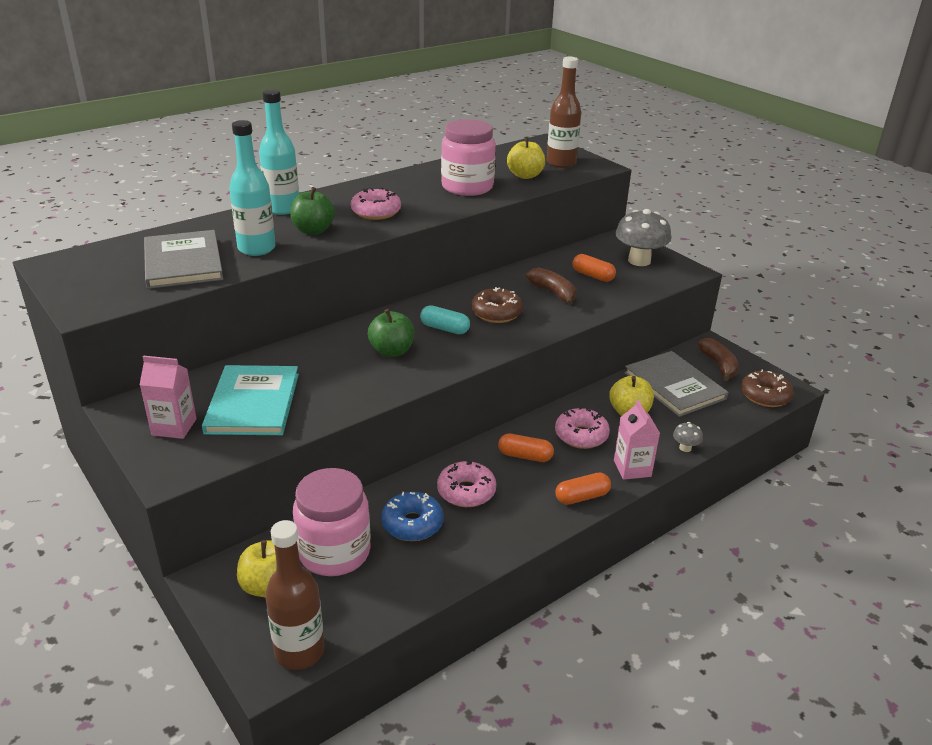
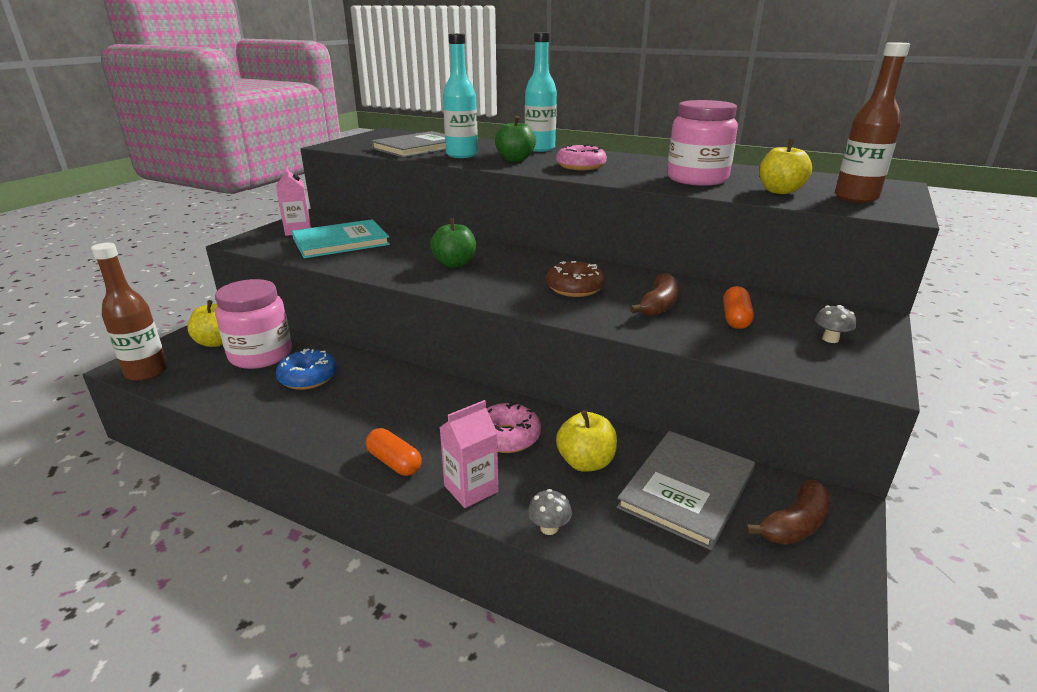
camera: 65 degrees right, 5 degrees down
turquoise capsule [420,305,470,334] -> none
pink donut [437,461,496,507] -> none
orange capsule [498,434,554,462] -> none
grey mushroom [615,209,671,266] -> grey mushroom [815,305,856,343], size x0.45
brown donut [741,370,794,407] -> none

